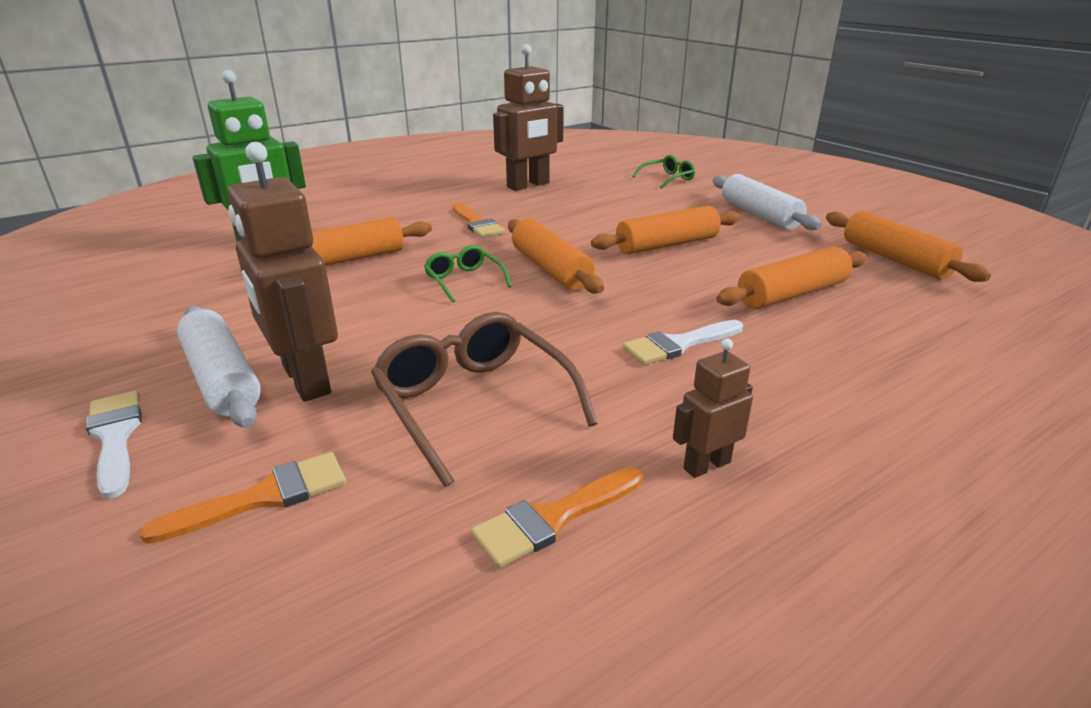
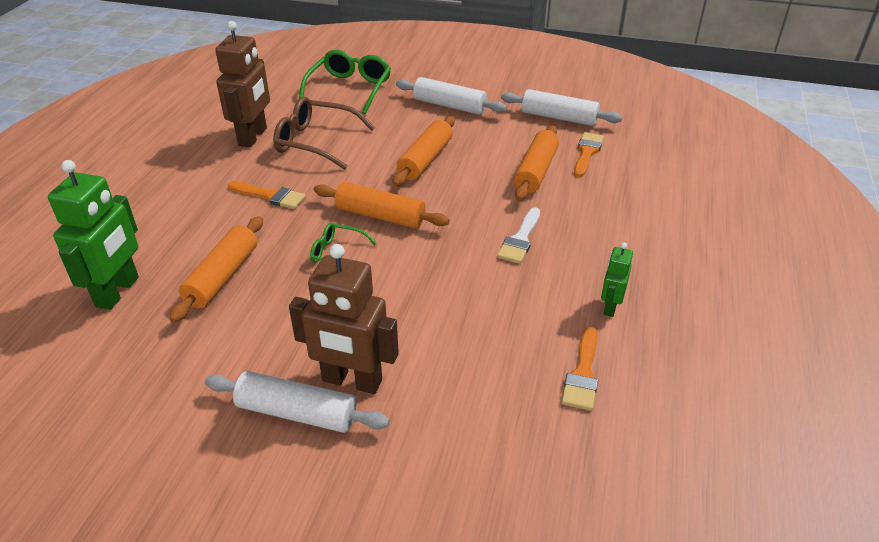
camera: 40 degrees left, 10 degrees up
white brush [86,391,142,499] -> none
orange brush [139,452,346,544] -> orange brush moved to [574,132,604,177]
brown glasses [371,312,598,487] -> brown glasses moved to [273,97,375,170]
green glasses [632,155,695,189] -> green glasses [299,50,391,114], size x1.83
brown robot [673,338,753,478] -> green robot [601,243,633,317]
orange rolling pin [826,211,991,282] -> white rolling pin [501,89,622,126]

